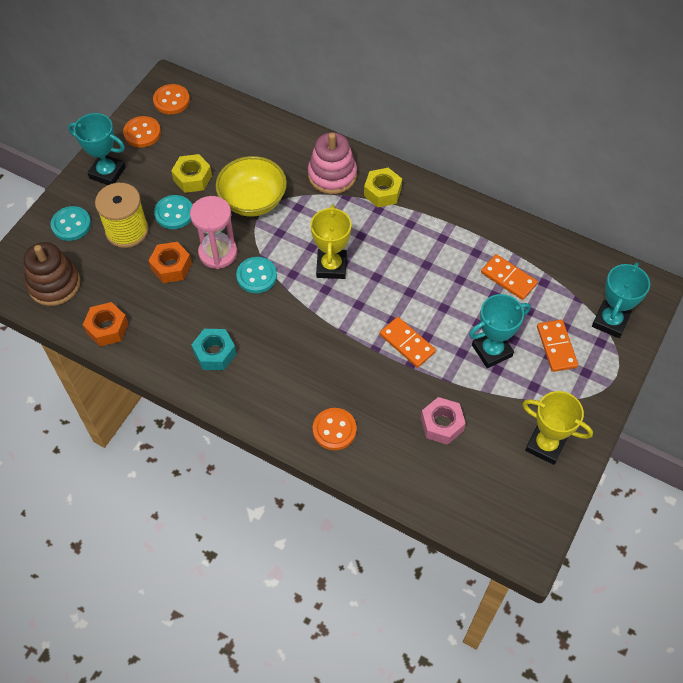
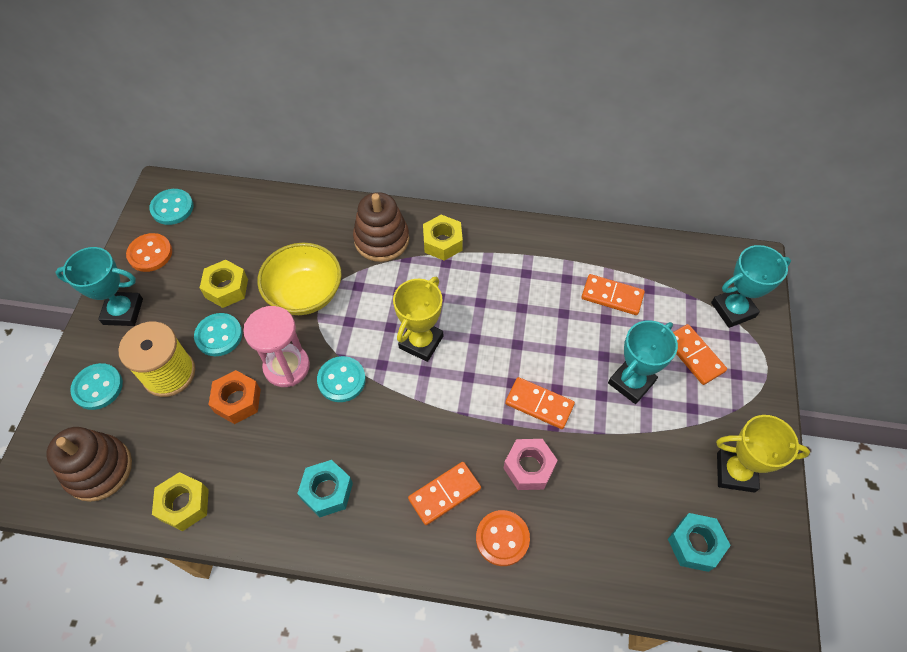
camera: 20 degrees left, 0 degrees up
orange nut [83,302,128,346] -> yellow nut [152,472,209,531]
orange button [153,84,190,114] -> turquoise button [149,189,193,225]
pink stacking toy [308,132,357,194] -> brown stacking toy [353,192,409,262]
yellow trophy [311,205,352,279] -> yellow trophy turned 45 degrees clockwise [393,277,443,362]
pink nut [421,397,466,445] -> pink nut moved to [503,439,558,490]
turquoise trophy [592,262,650,338] -> turquoise trophy turned 60 degrees clockwise [711,245,791,328]
none -> orange domino [408,462,481,525]
none -> turquoise nut [668,513,731,572]

